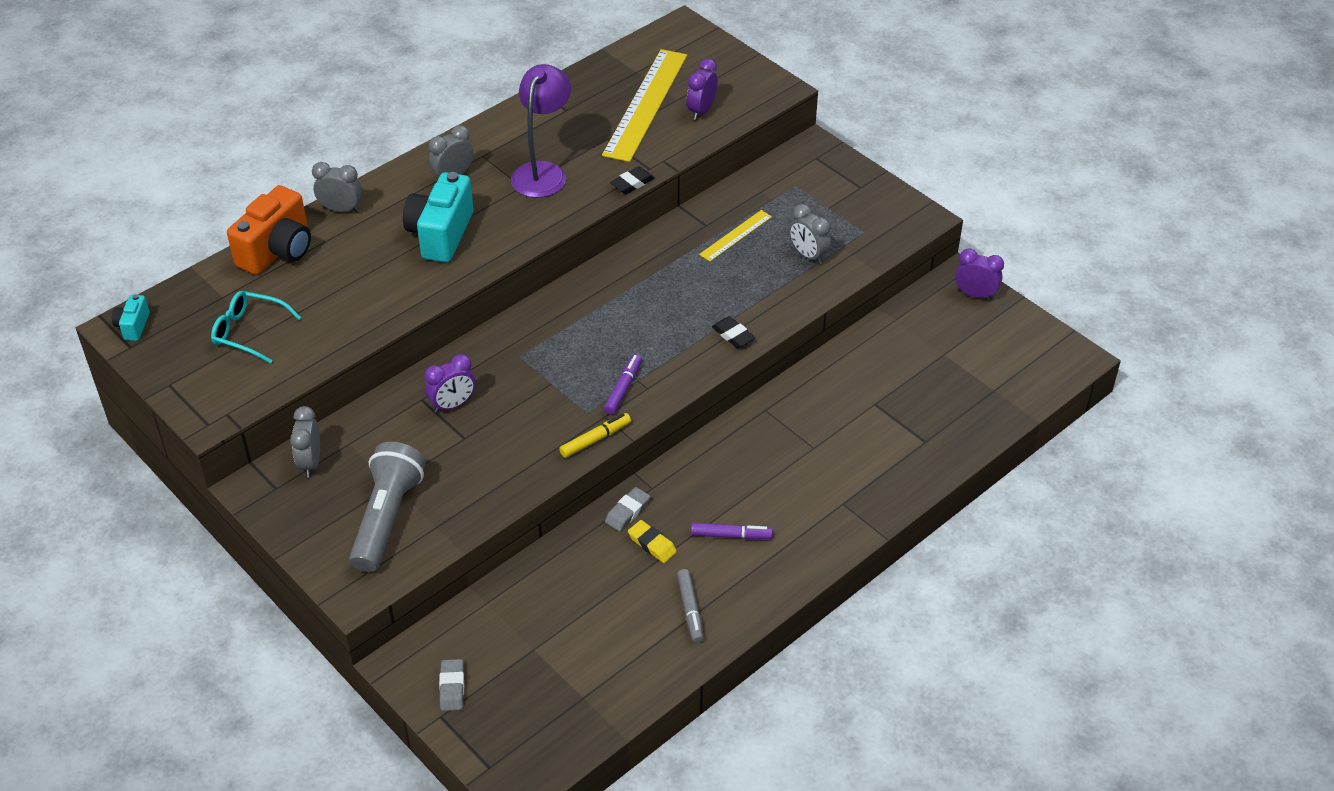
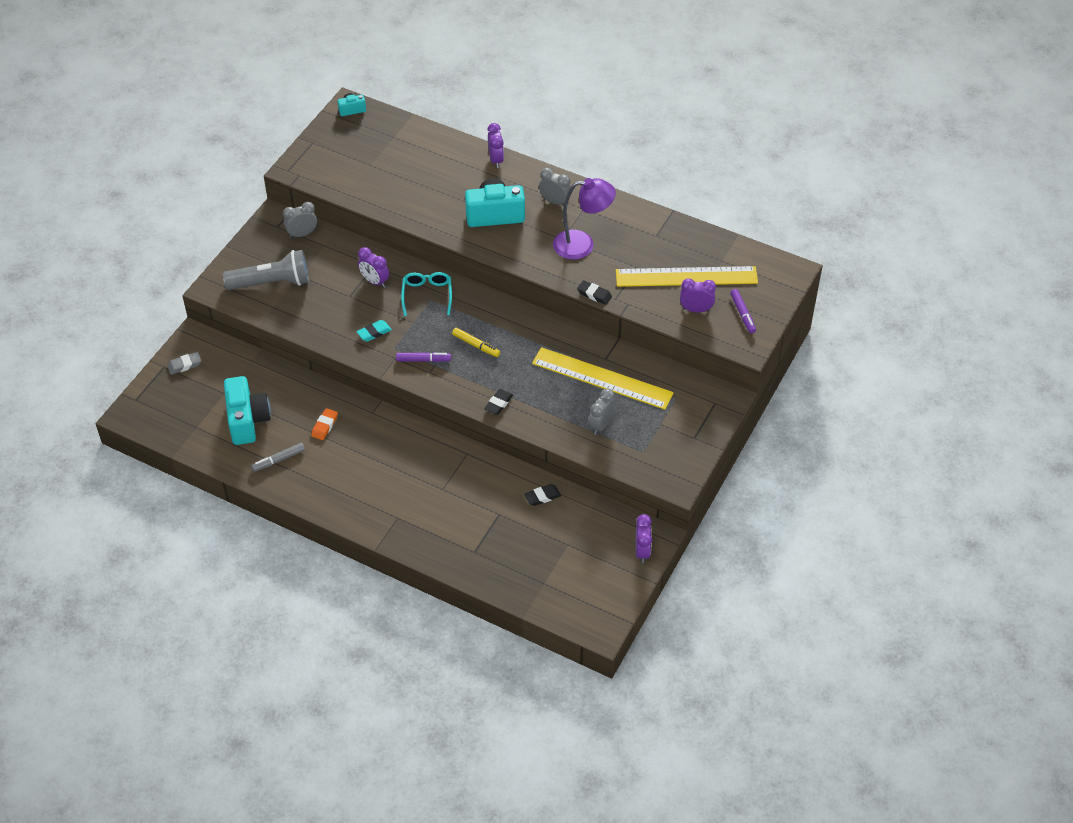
camera: 70 degrees right, 5 degrees up
turquoise glasses [211,291,302,363] -> turquoise glasses moved to [401,272,452,316]
orange camera [227,185,311,275] -> none
grey clock [312,162,362,212] -> purple clock [487,123,504,168]
yellow marker [559,413,631,458] -> yellow marker moved to [452,328,500,357]
grey eraser [605,487,650,531] -> none
yellow eraser [628,520,677,563] -> orange eraser [311,408,338,440]
purple marker [691,523,773,539] -> purple marker moved to [730,289,756,334]
yellow ruler [699,210,772,261] -> yellow ruler [532,347,674,410], size x2.04
none -> turquoise camera [224,376,271,445]
none -> turquoise eraser [357,320,392,342]
none -> black eraser [524,484,561,506]

